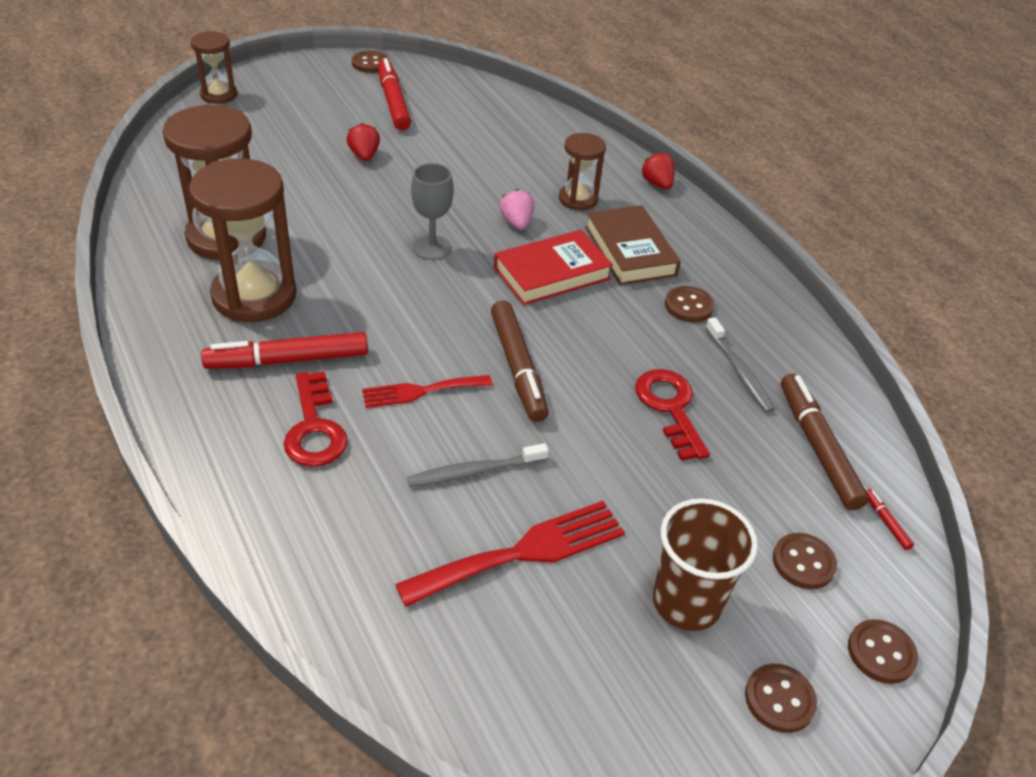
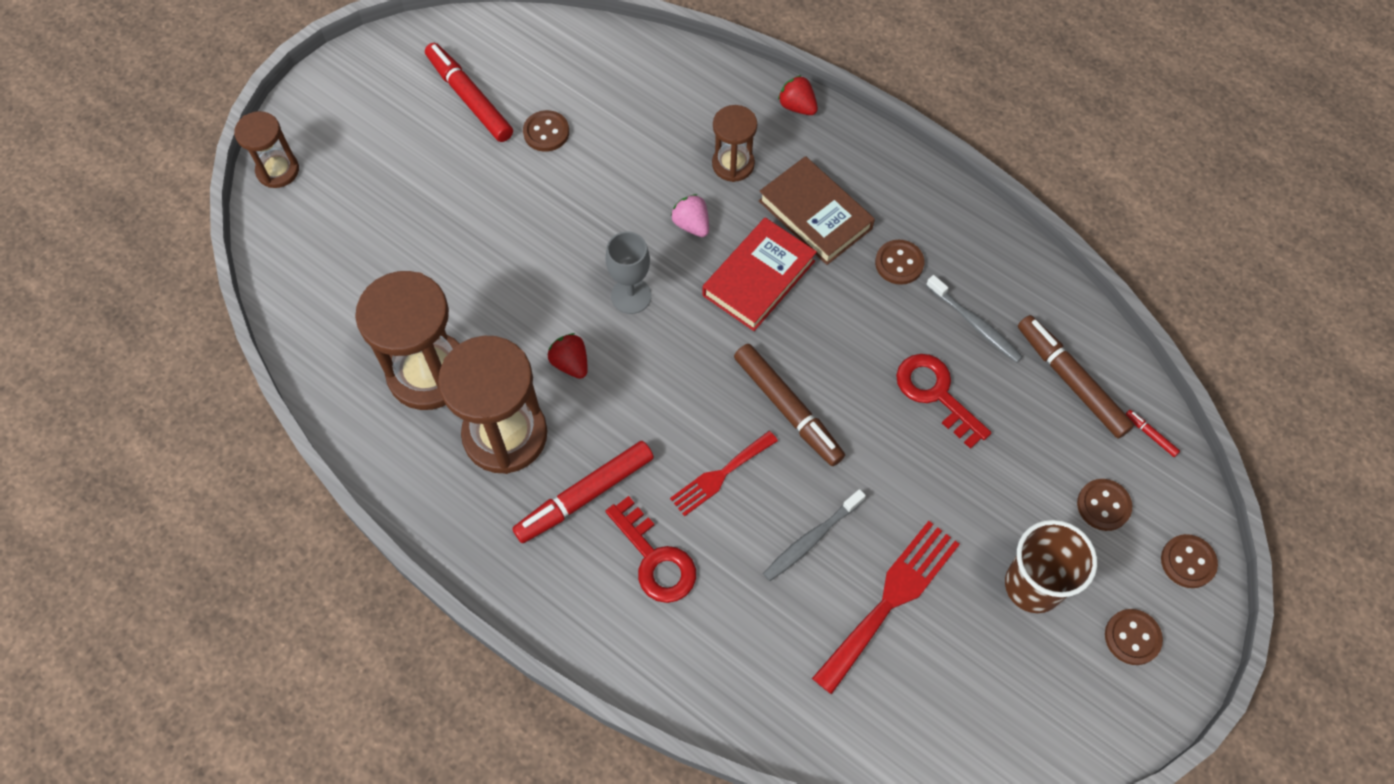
camera: 20 degrees left, 20 degrees up
red strawberry [347,123,380,161] -> red strawberry moved to [548,333,588,379]
brown button [352,51,389,73] -> brown button moved to [523,110,569,152]

